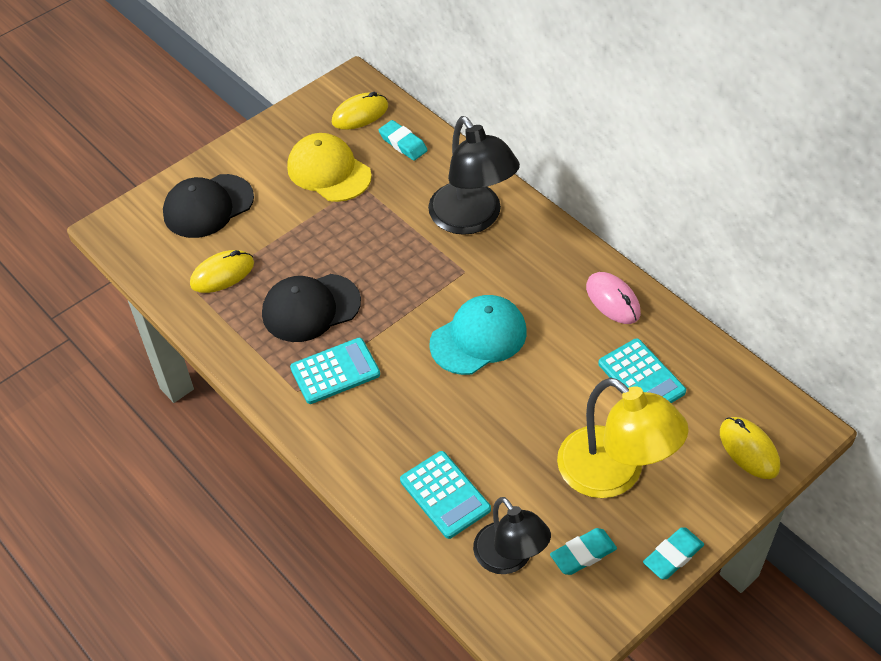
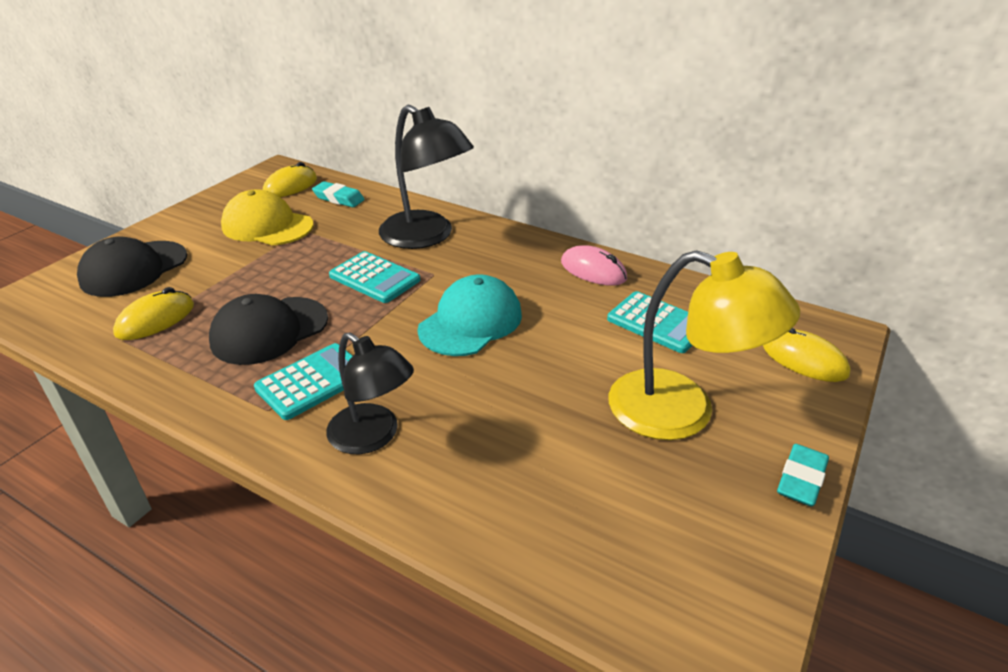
camera: 20 degrees left, 15 degrees down
turquoise calculator [400,451,491,539] -> turquoise calculator moved to [329,251,420,303]
black lamp [473,497,551,574] -> black lamp moved to [326,332,414,454]
turquoise eraser [550,528,617,575] -> none

